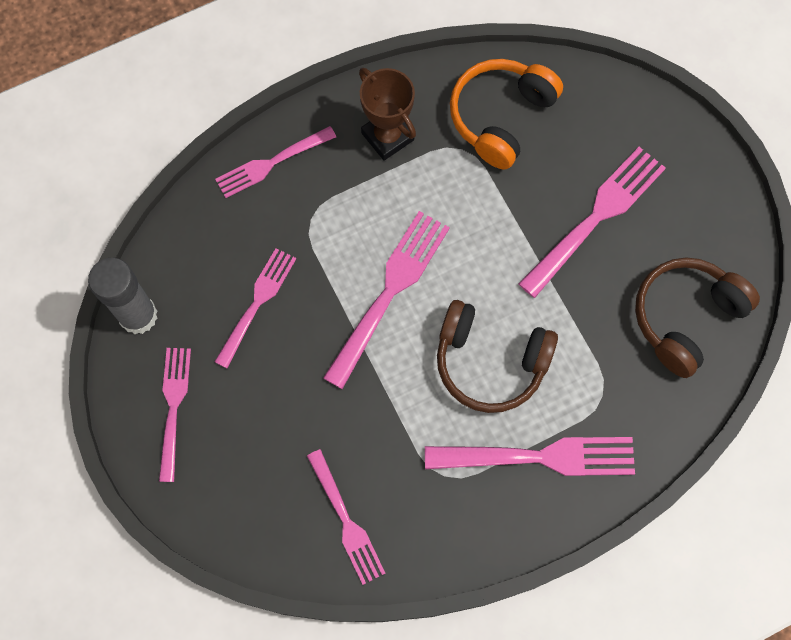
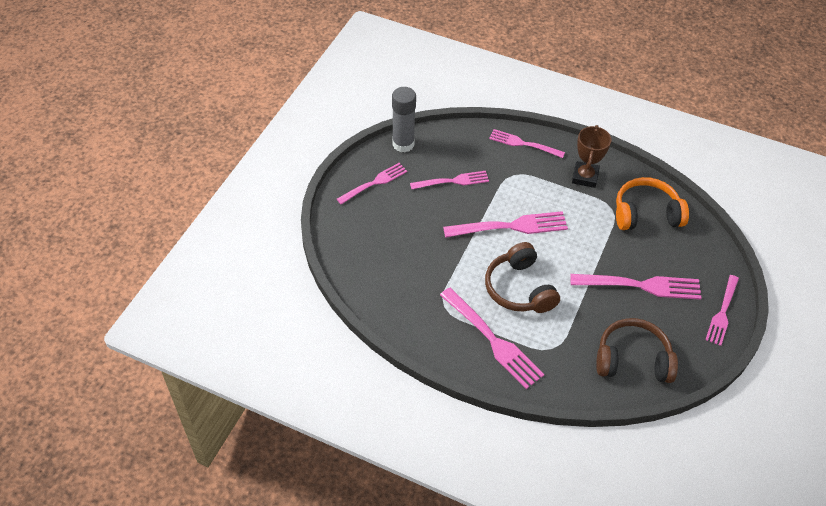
camera: 50 degrees right, 20 degrees down
pink fork [307,449,385,585] -> pink fork moved to [705,275,739,346]

